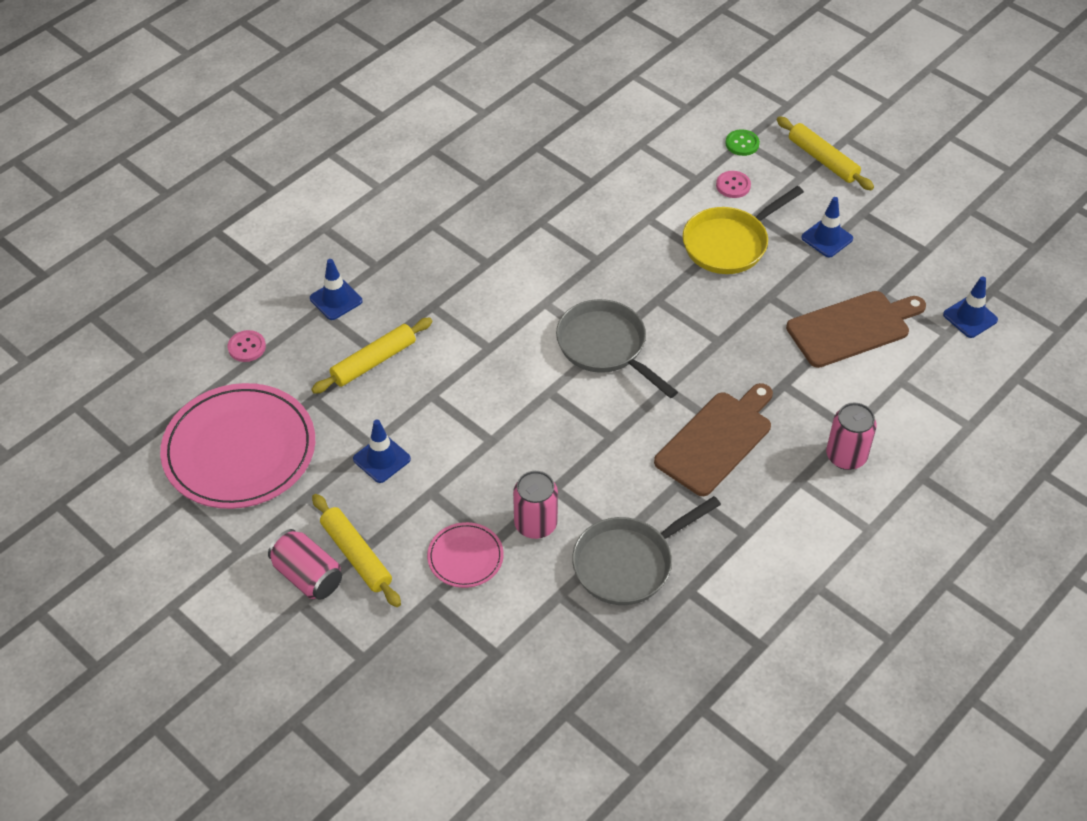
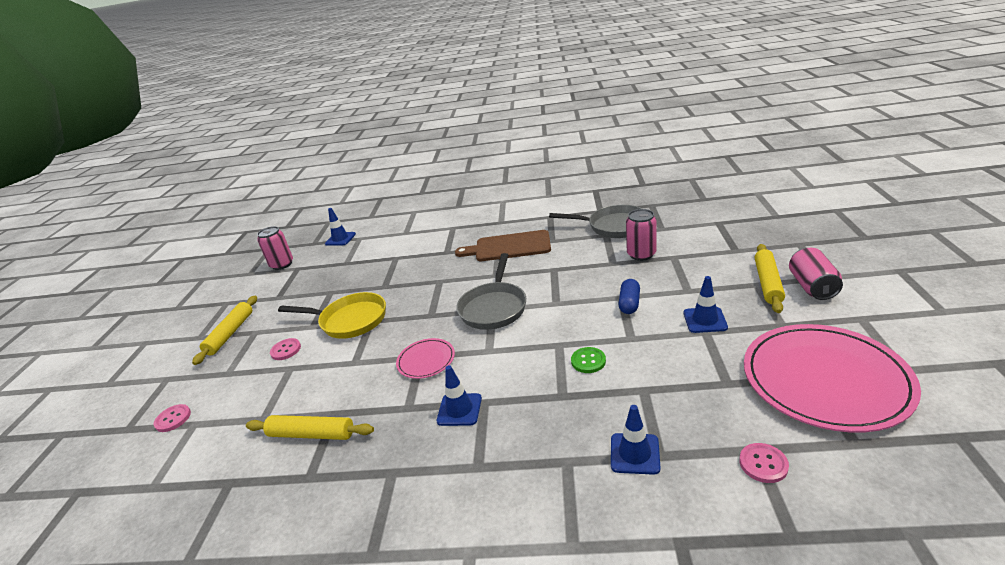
camera: 125 degrees left, 20 degrees down
yellow rolling pin [311,318,433,394] -> yellow rolling pin moved to [246,415,374,440]
pink plate [427,522,504,588] -> pink plate moved to [396,338,455,379]
green button [726,129,760,156] -> green button moved to [571,347,606,373]
brown cutting board [786,291,926,368] -> none
blue traffic cone [801,197,853,257] -> blue traffic cone moved to [437,365,482,426]
pink can [826,403,877,470] -> pink can moved to [257,226,293,270]
none -> pink button [154,404,191,432]
none -> blue capsule [618,279,640,314]

